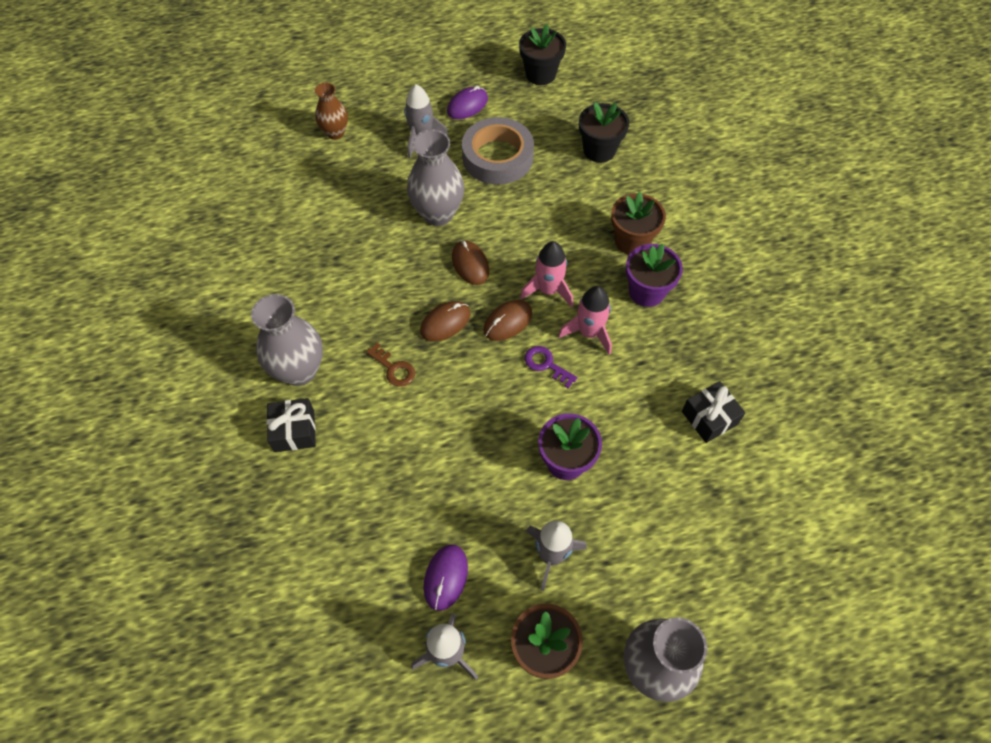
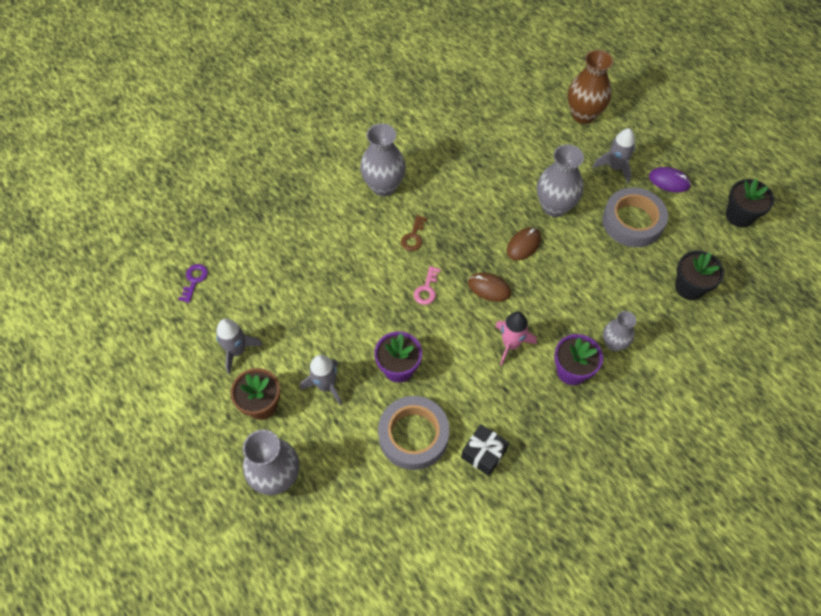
camera: 65 degrees right, 0 degrees up
black gift [266,398,316,452] -> none
brown vase [315,83,348,140] -> brown vase [568,50,613,124], size x1.65
brown mouse [420,301,470,341] -> none
purple mouse [424,545,468,611] -> none
pink rocket [520,241,573,307] -> none
purple key [525,346,578,388] -> purple key moved to [178,264,208,303]
brown flower pot [611,192,666,255] -> grey vase [603,311,636,351]
none -> grey tape [378,396,450,470]
none -> pink key [414,266,441,305]

